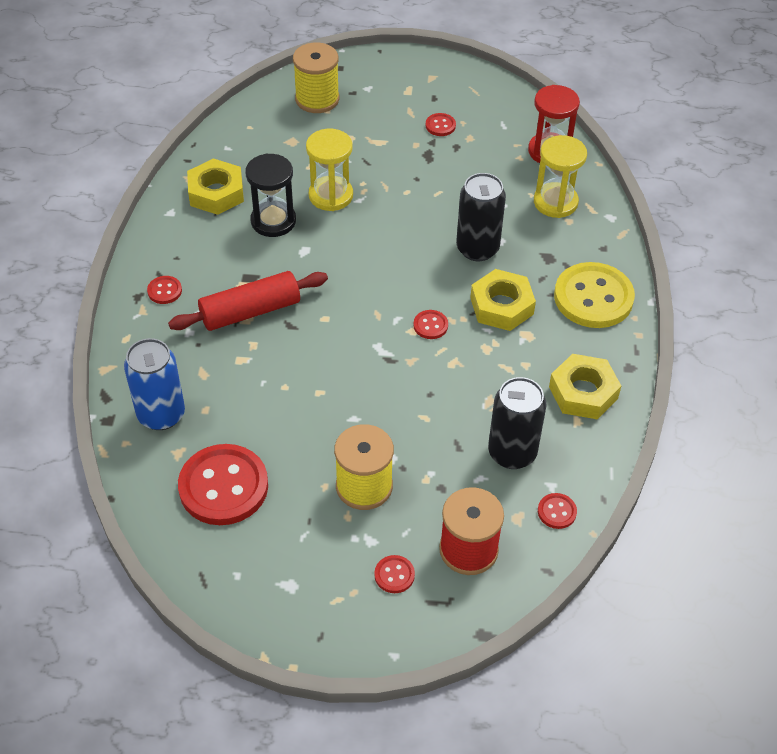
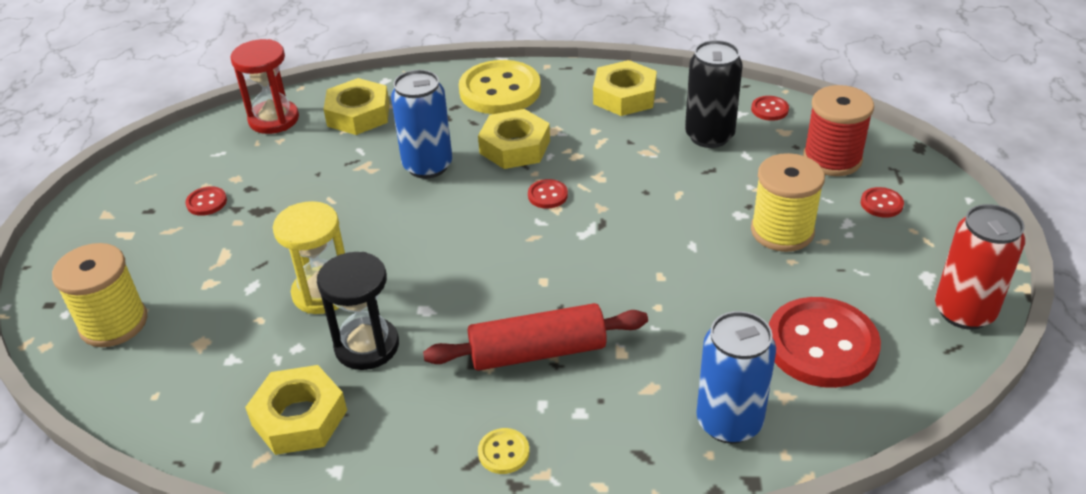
camera: 90 degrees left, 10 degrees down
red button [147,276,182,304] -> yellow button [478,428,530,474]
red rolling pin [168,271,328,331] -> red rolling pin turned 75 degrees counterclockwise [423,303,648,371]
black can [456,173,506,261] -> blue can [391,70,452,179]
yellow hourglass [534,135,587,218] -> yellow nut [323,78,389,135]
none -> red can [935,204,1025,330]

